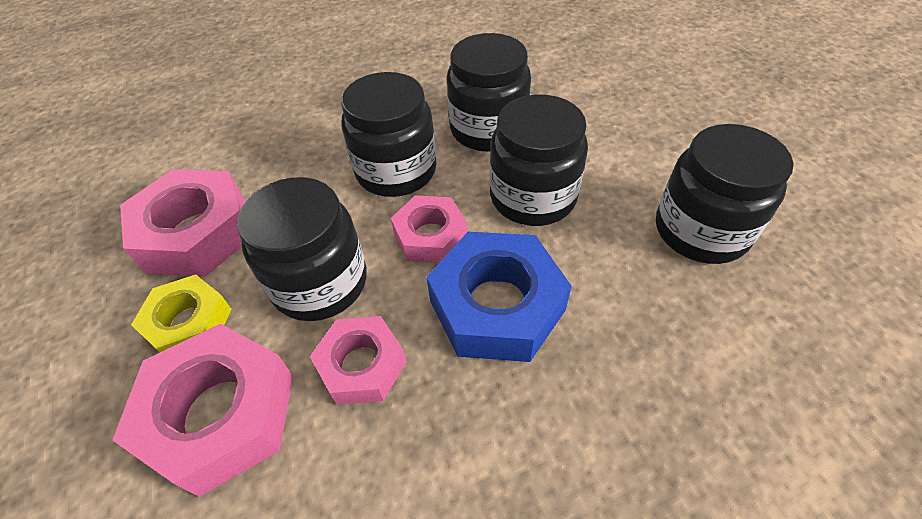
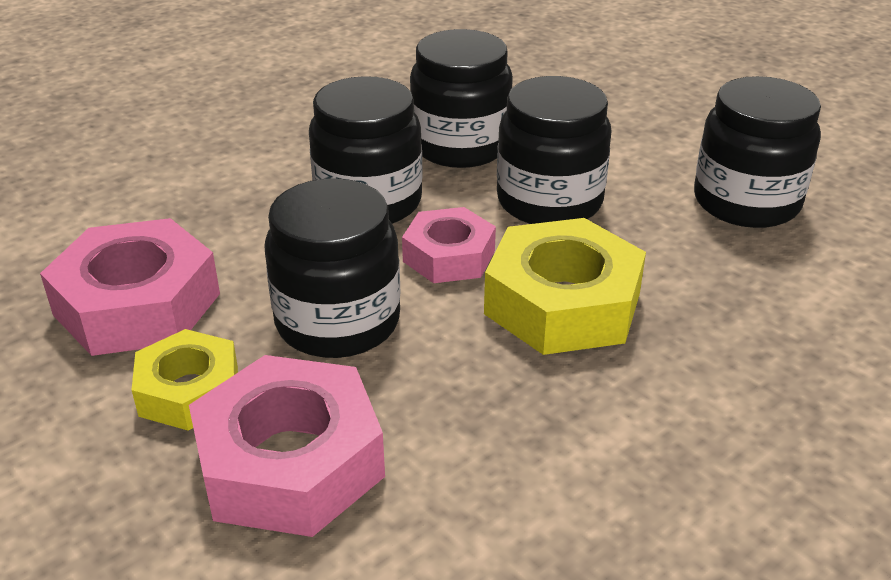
camera: 20 degrees left, 15 degrees down
pink nut [310,316,406,405] -> none
blue nut [427,232,572,362] -> yellow nut [484,218,646,355]

